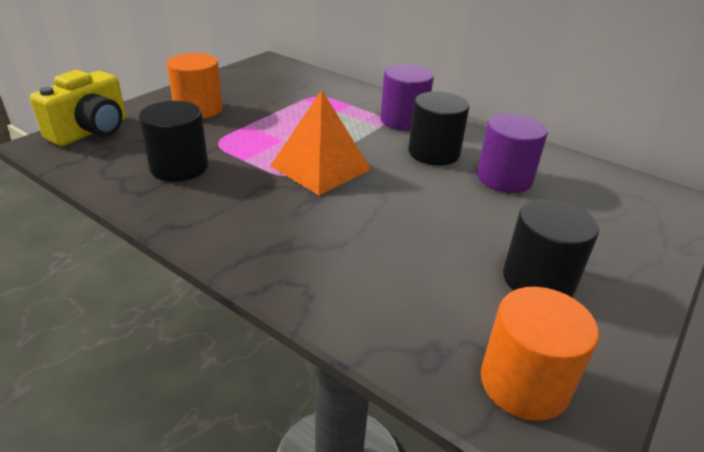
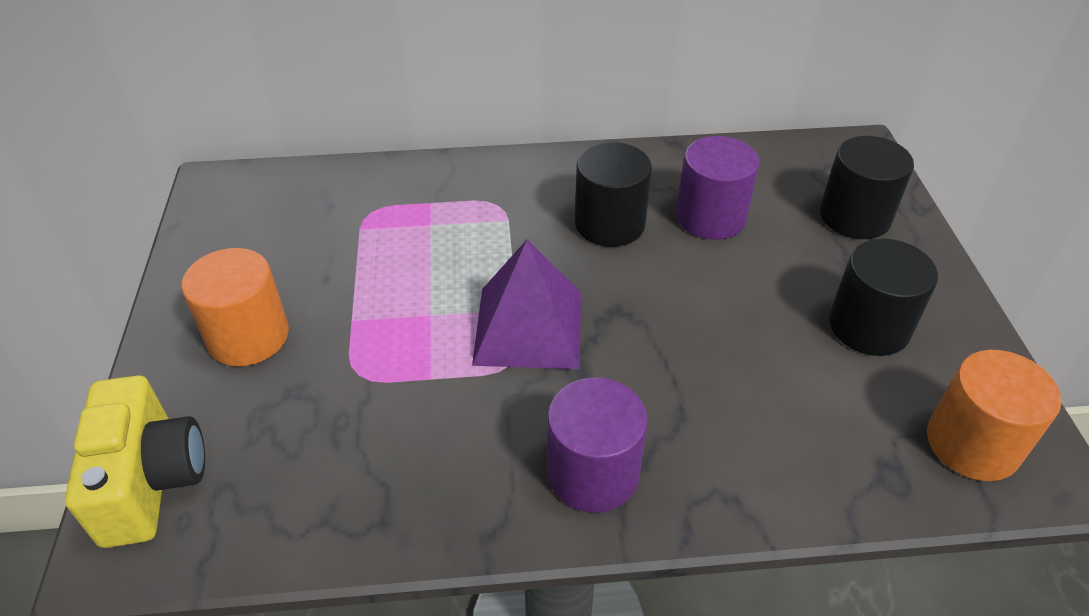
camera: 40 degrees left, 10 degrees up
black cylinder [139,101,208,182] -> black cylinder moved to [820,136,914,239]
orange pyramid [270,90,371,195] -> purple pyramid [472,240,581,369]
purple cylinder [380,64,434,131] -> purple cylinder moved to [547,377,648,513]

